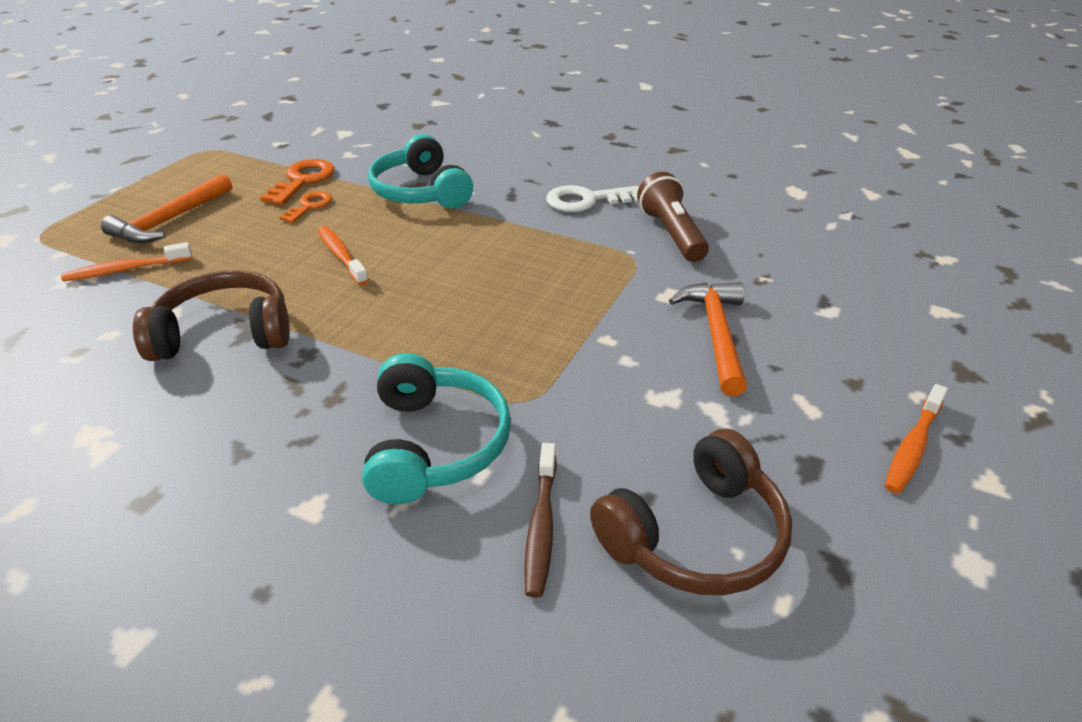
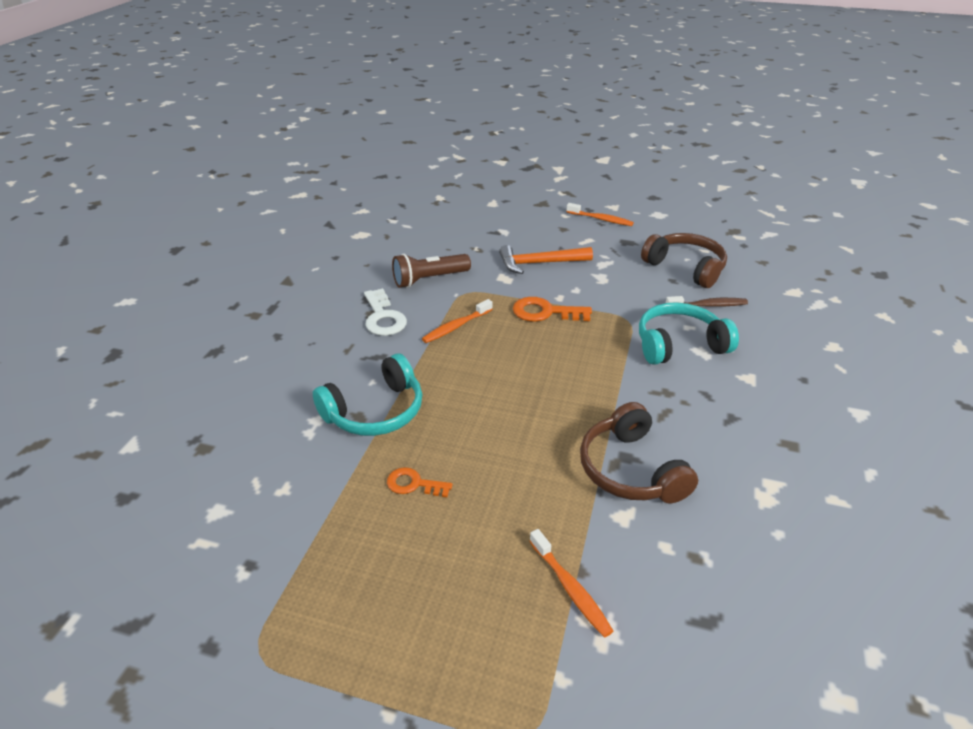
camera: 100 degrees left, 0 degrees up
orange hammer [101,174,232,243] -> none
orange key [260,159,335,205] -> orange key moved to [513,297,592,322]
orange toothbrush [318,226,369,285] -> orange toothbrush moved to [422,299,493,343]

